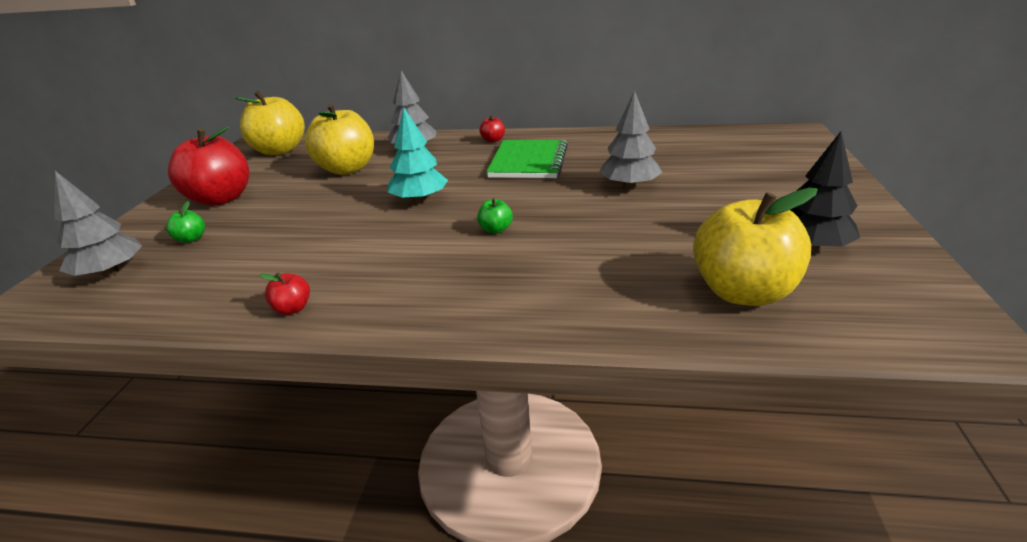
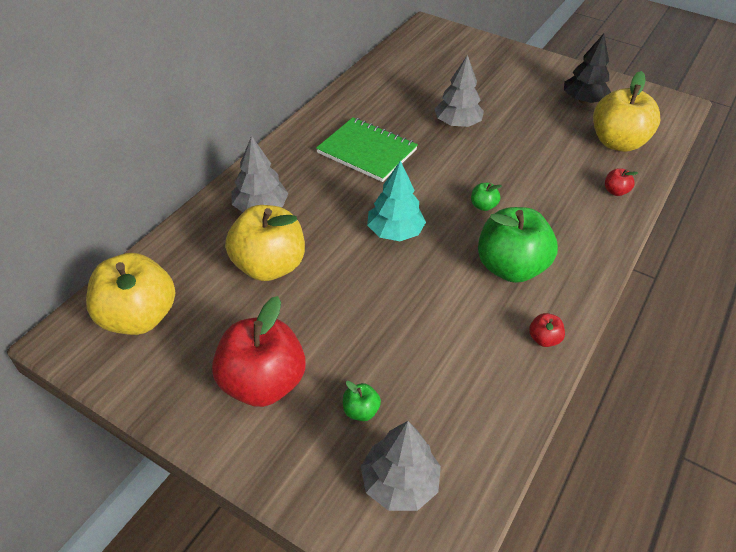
camera: 70 degrees left, 15 degrees up
red apple [480,115,505,142] -> red apple moved to [605,168,638,196]
none -> green apple [478,207,558,283]

